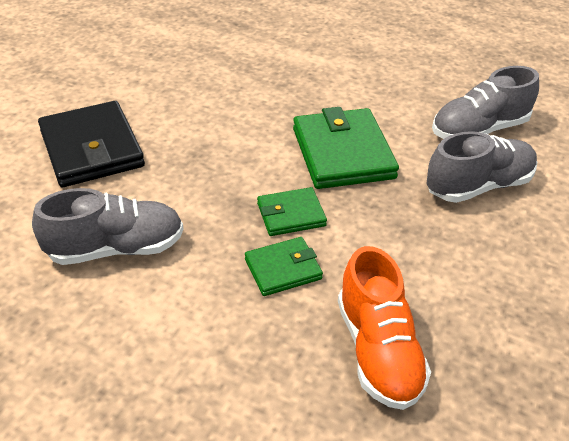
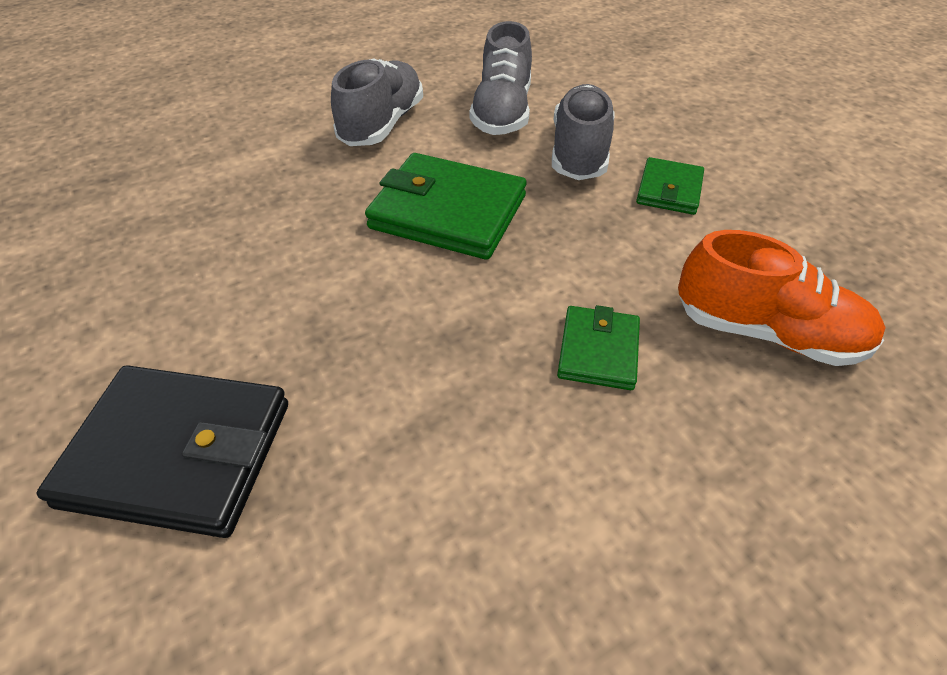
camera: 55 degrees left, 5 degrees up
grey shoe [32,188,184,265] -> grey shoe moved to [331,59,423,146]
green wallet [257,187,327,236] -> green wallet moved to [636,157,704,215]

